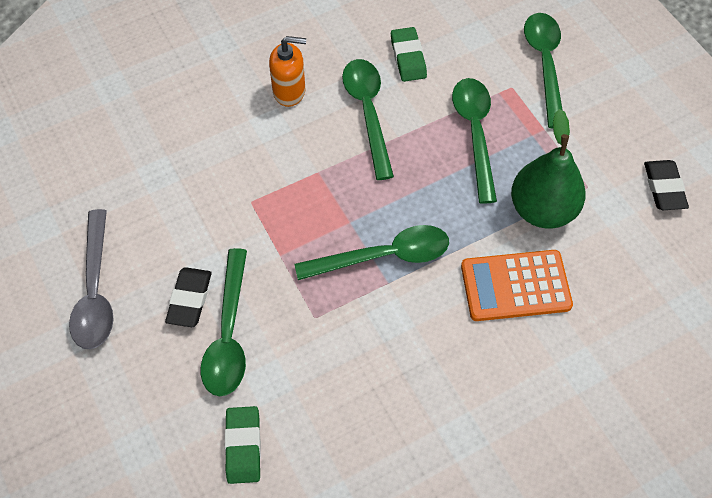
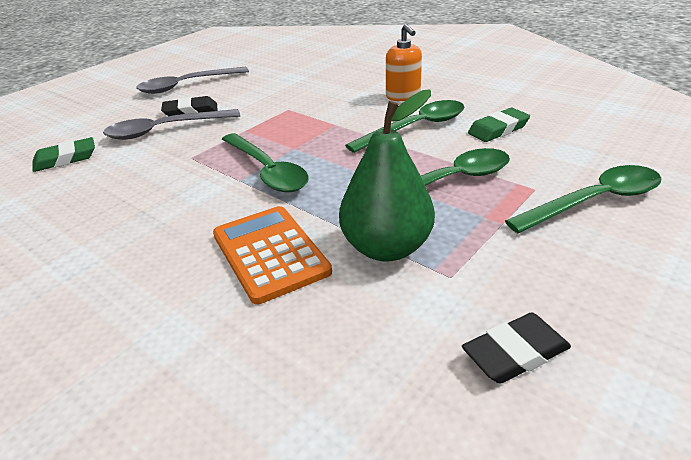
camera: 70 degrees right, 25 degrees down
green spoon [201,248,247,396] -> grey spoon [103,109,240,140]

